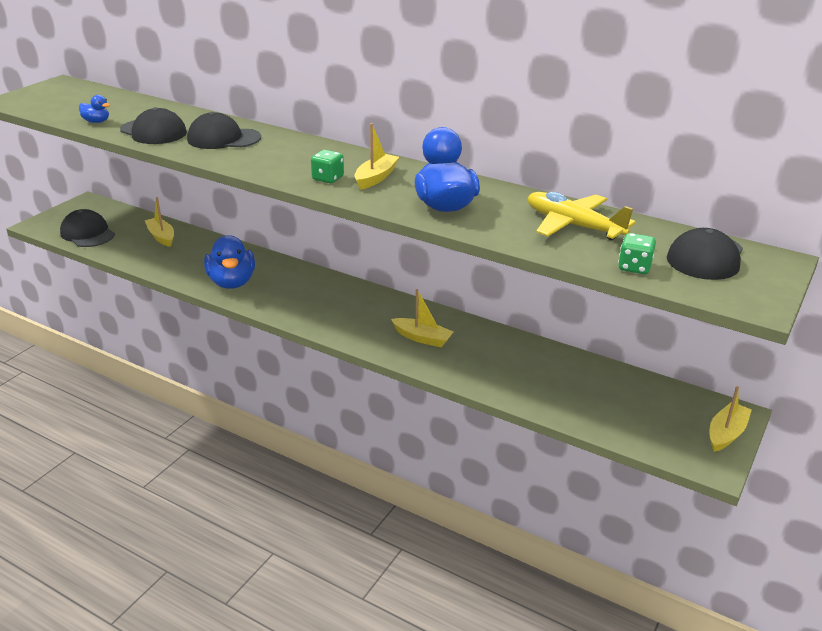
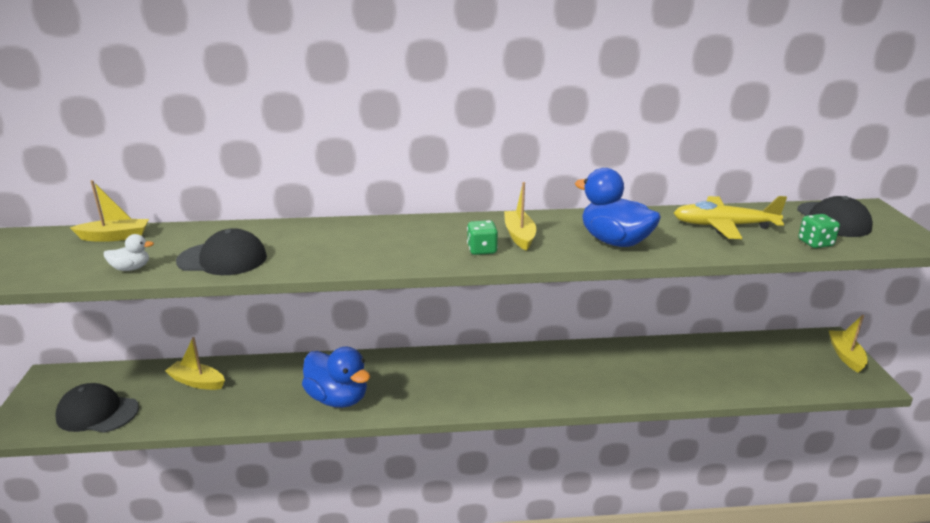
camera: 35 degrees left, 5 degrees down
blue duck [79,95,110,123] -> white duck [103,234,154,271]
black cap [187,112,261,149] -> none
yellow boat [391,289,453,347] -> yellow boat moved to [70,180,149,242]

